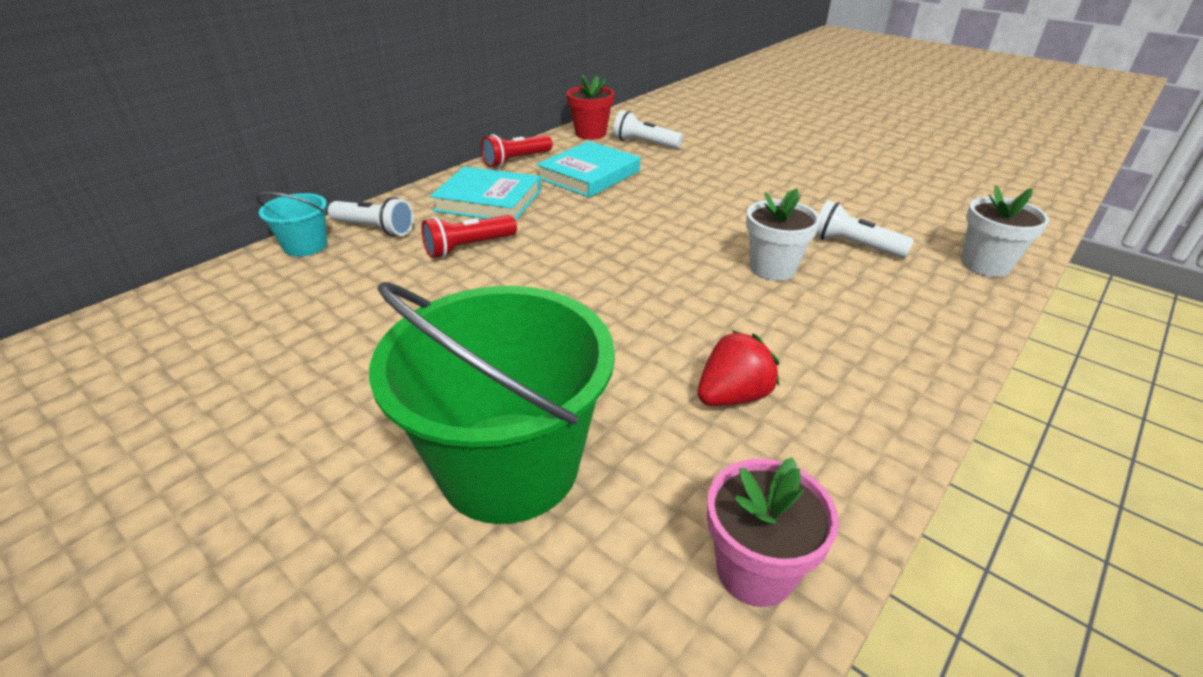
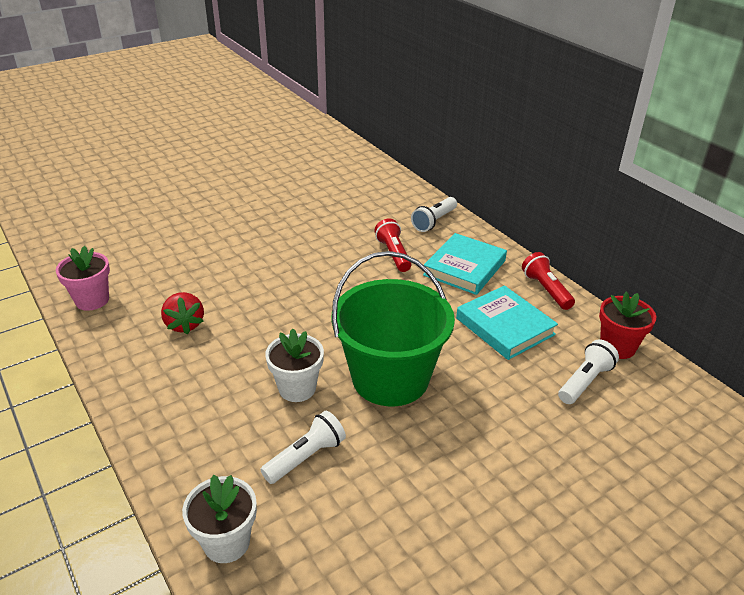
camera: 105 degrees right, 0 degrees up
turquoise bucket [256,192,327,257] -> none
green bucket [369,282,615,524] -> green bucket moved to [331,251,455,406]

